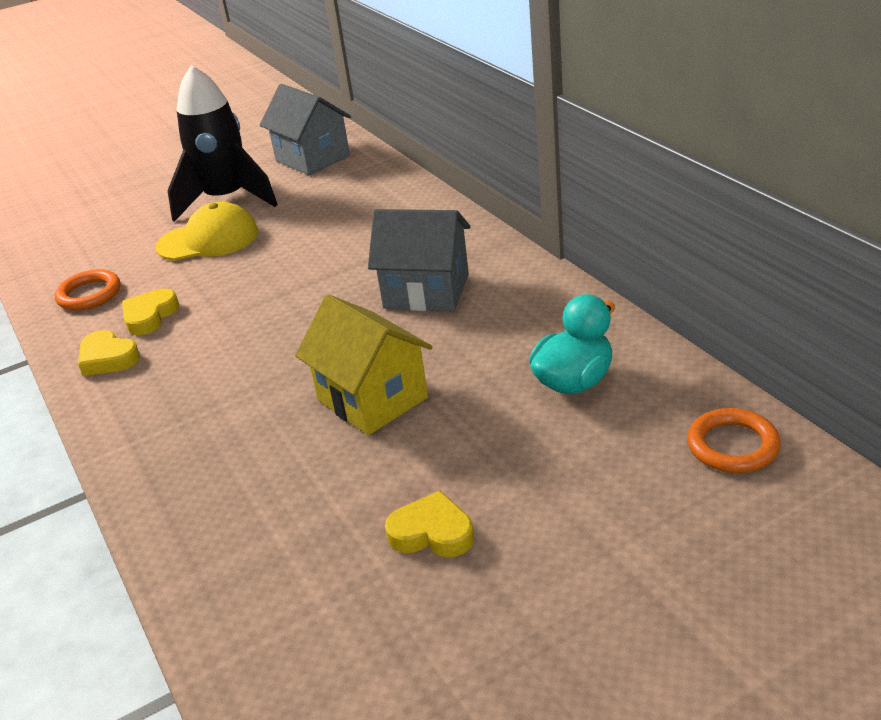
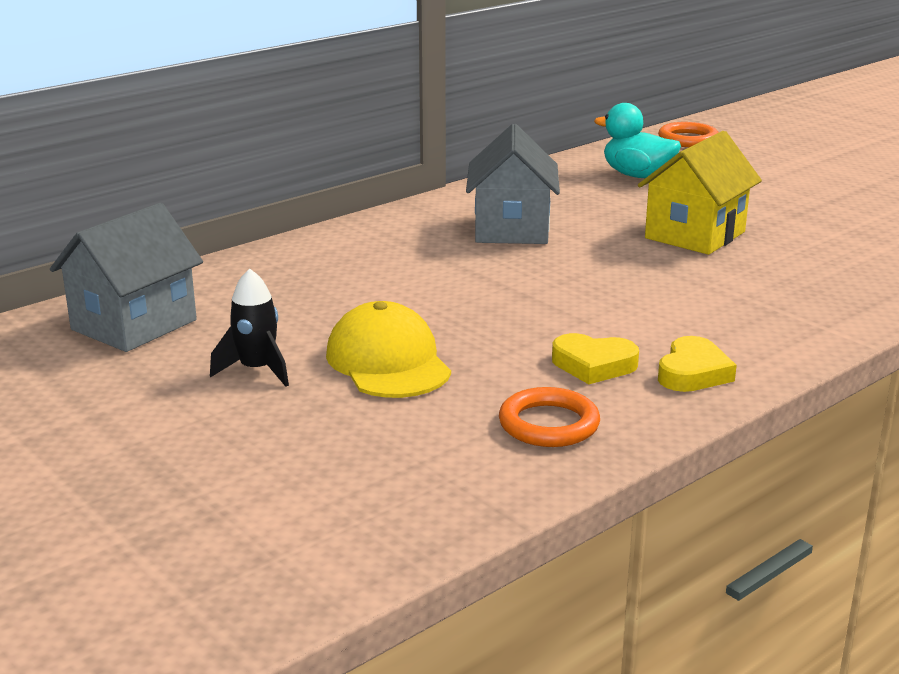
camera: 105 degrees left, 10 degrees down
black rocket [168,65,278,222] -> black rocket [210,268,289,387], size x0.49
yellow heart [385,490,474,557] -> none

